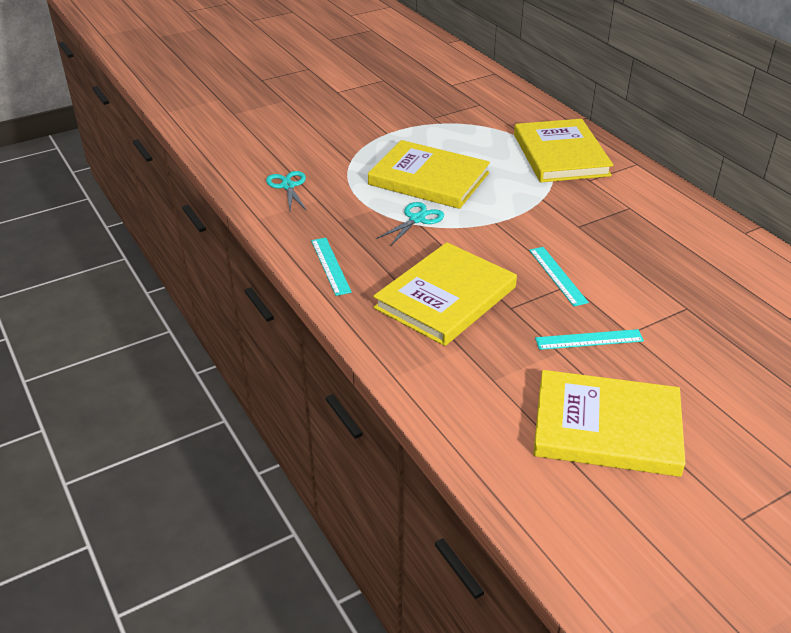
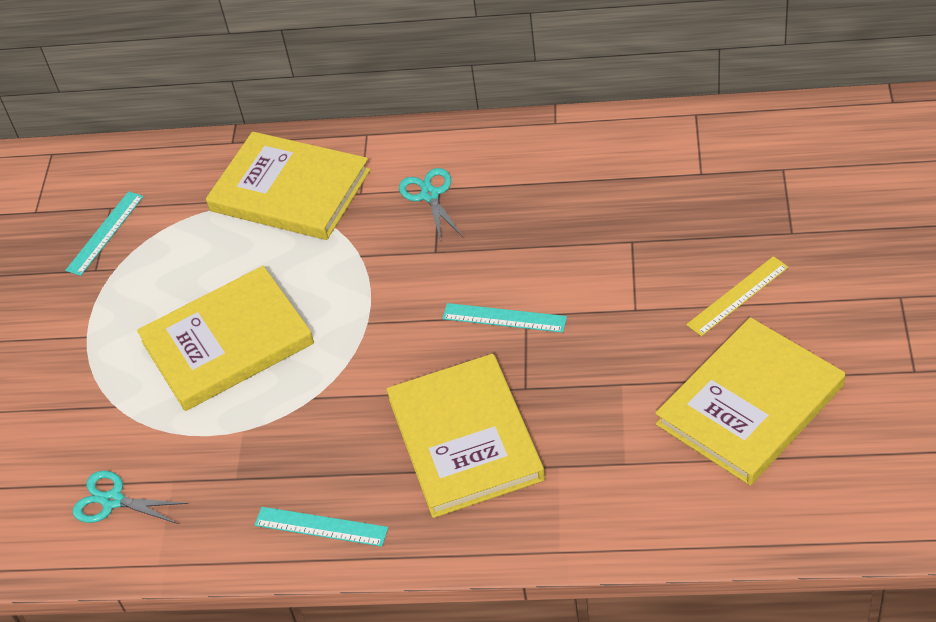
camera: 50 degrees left, 10 degrees up
turquoise scissors [377,202,444,245] -> turquoise scissors moved to [399,168,463,241]
turquoise ruler [535,329,644,350] -> turquoise ruler moved to [65,191,144,276]
none -> yellow ruler [686,256,789,336]

